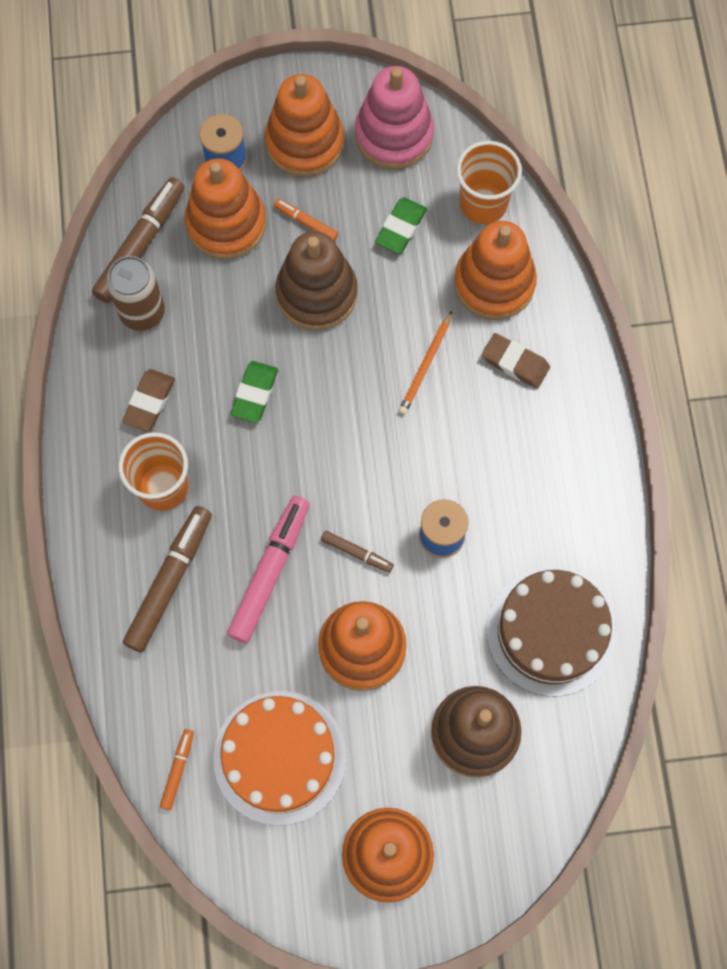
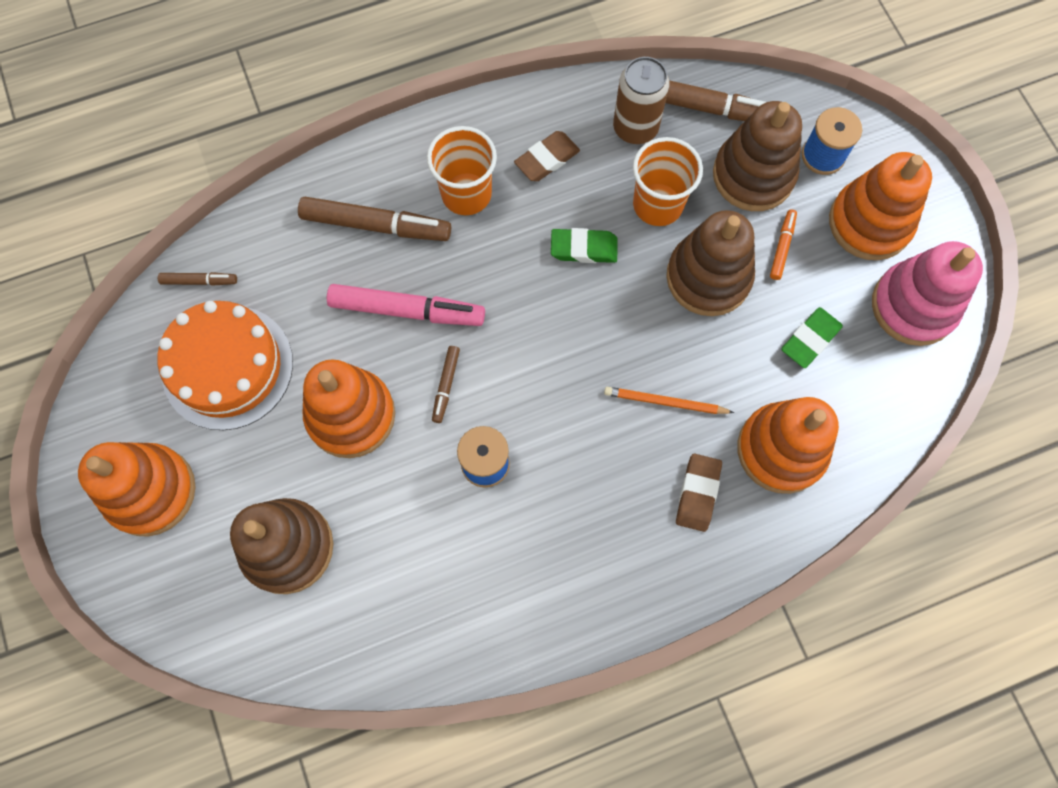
camera: 75 degrees right, 0 degrees up
brown eraser [122,369,175,431] -> brown eraser turned 45 degrees counterclockwise [514,131,580,181]
orange marker [160,729,194,810] -> brown marker [158,272,237,286]
orange stacking toy [185,159,266,259] -> brown stacking toy [713,101,802,211]
green eraser [375,197,427,254] -> green eraser turned 60 degrees counterclockwise [782,307,843,368]
orange cup [456,141,522,224] -> orange cup moved to [633,137,703,226]
brown cake [486,568,616,697] -> none

